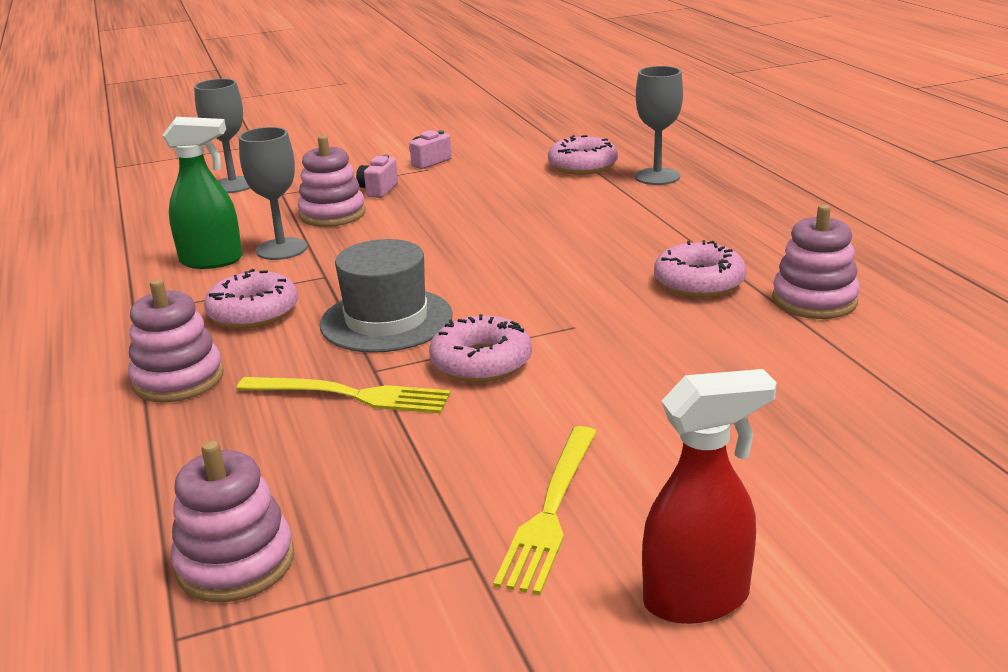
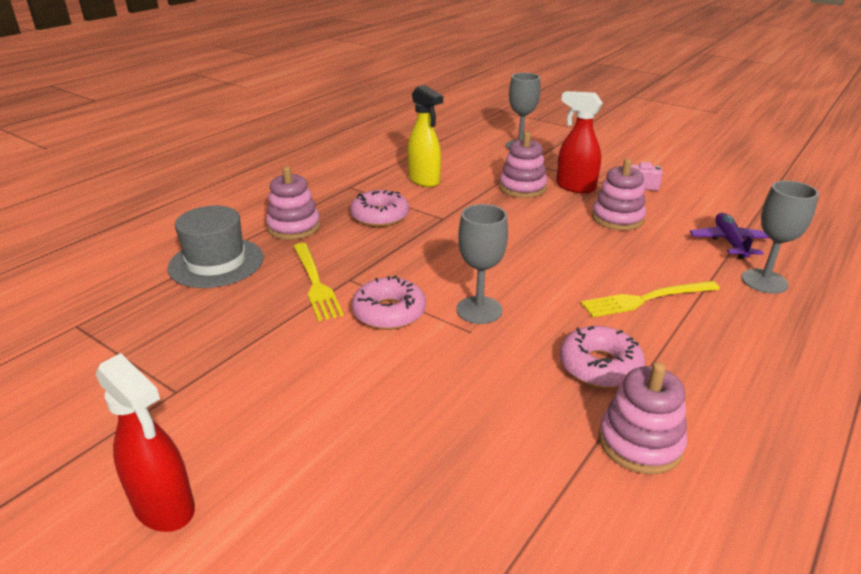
camera: 55 degrees right, 5 degrees up
green spray bottle [162,117,243,269] -> yellow spray bottle [407,85,443,187]
pink stacking toy [171,440,294,602] -> pink stacking toy moved to [592,159,646,230]
grey goblet [239,127,307,260] -> grey goblet moved to [457,204,508,324]
grey hat [320,239,453,353] -> grey hat moved to [167,206,264,288]
pink camera [356,155,398,198] -> red spray bottle [556,91,603,193]
yellow fork [493,426,597,595] -> yellow fork moved to [581,281,720,318]
pink donut [548,135,618,175] -> purple plane [690,213,769,259]

